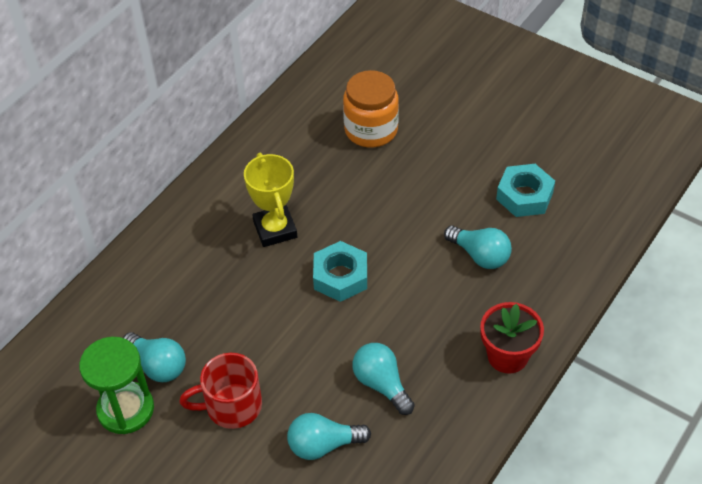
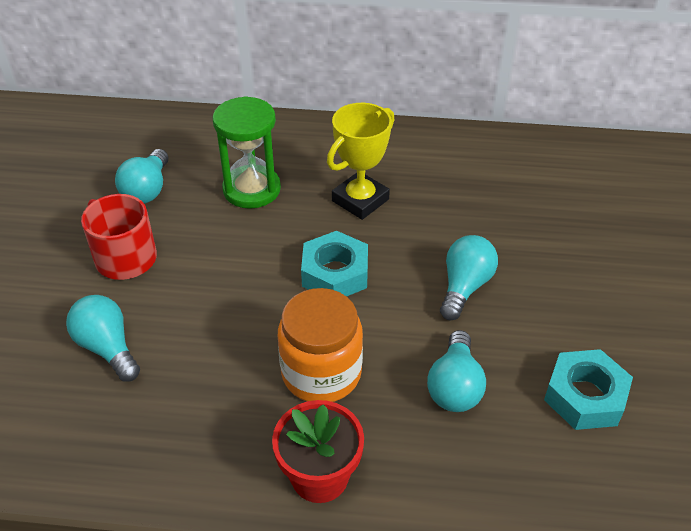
camera: 60 degrees right, 5 degrees down
green hourglass [79,337,154,434] -> green hourglass moved to [213,96,281,209]
orange jar [343,70,399,147] -> orange jar moved to [278,288,363,402]
turquoise light bulb [352,343,415,415] -> turquoise light bulb moved to [440,235,498,320]

